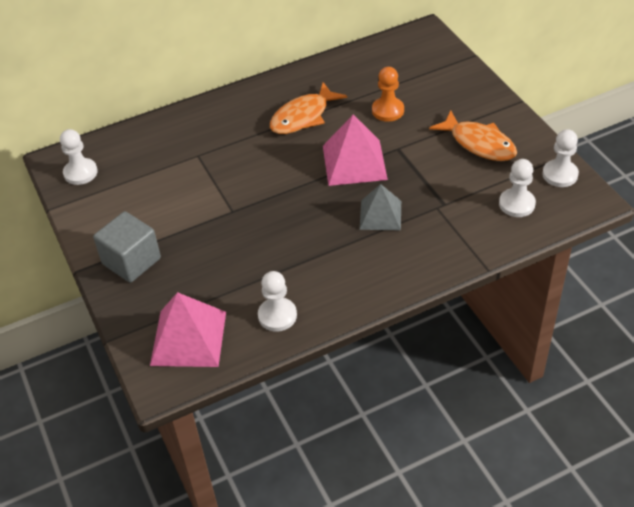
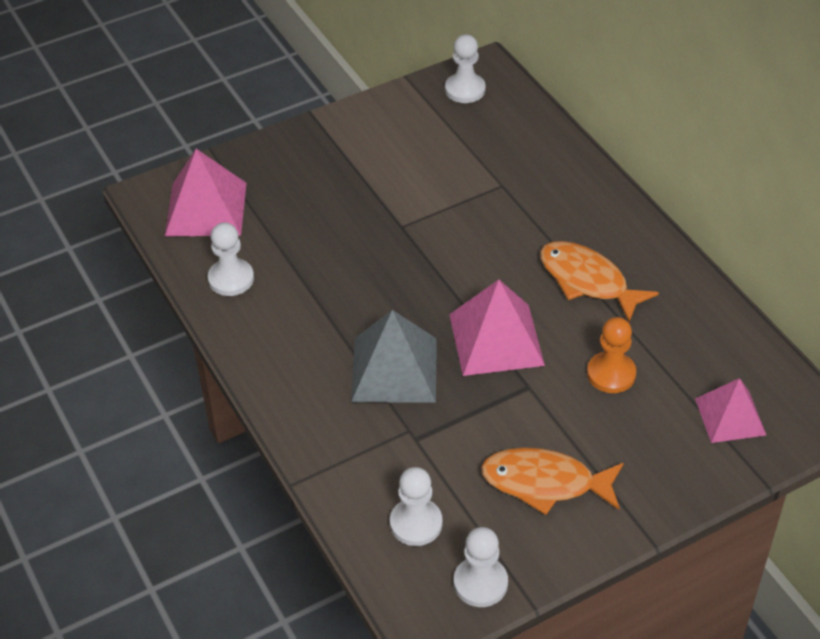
camera: 85 degrees right, 0 degrees up
grey cube [93,211,161,283] -> none
grey pyramid [360,184,401,230] -> grey pyramid [351,310,437,403], size x1.52
orange fish [429,110,517,161] -> orange fish turned 60 degrees clockwise [481,447,623,515]
none -> pink pyramid [695,378,766,443]

